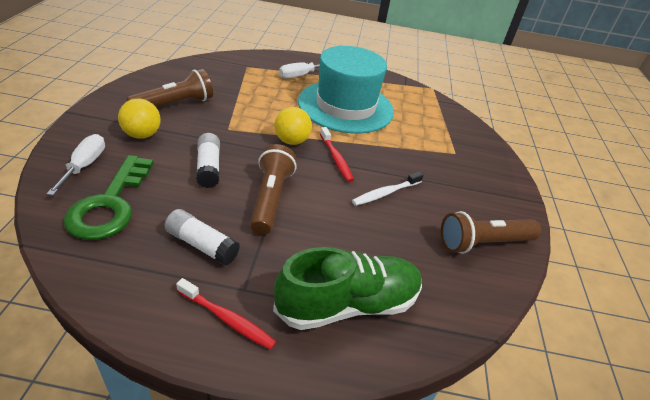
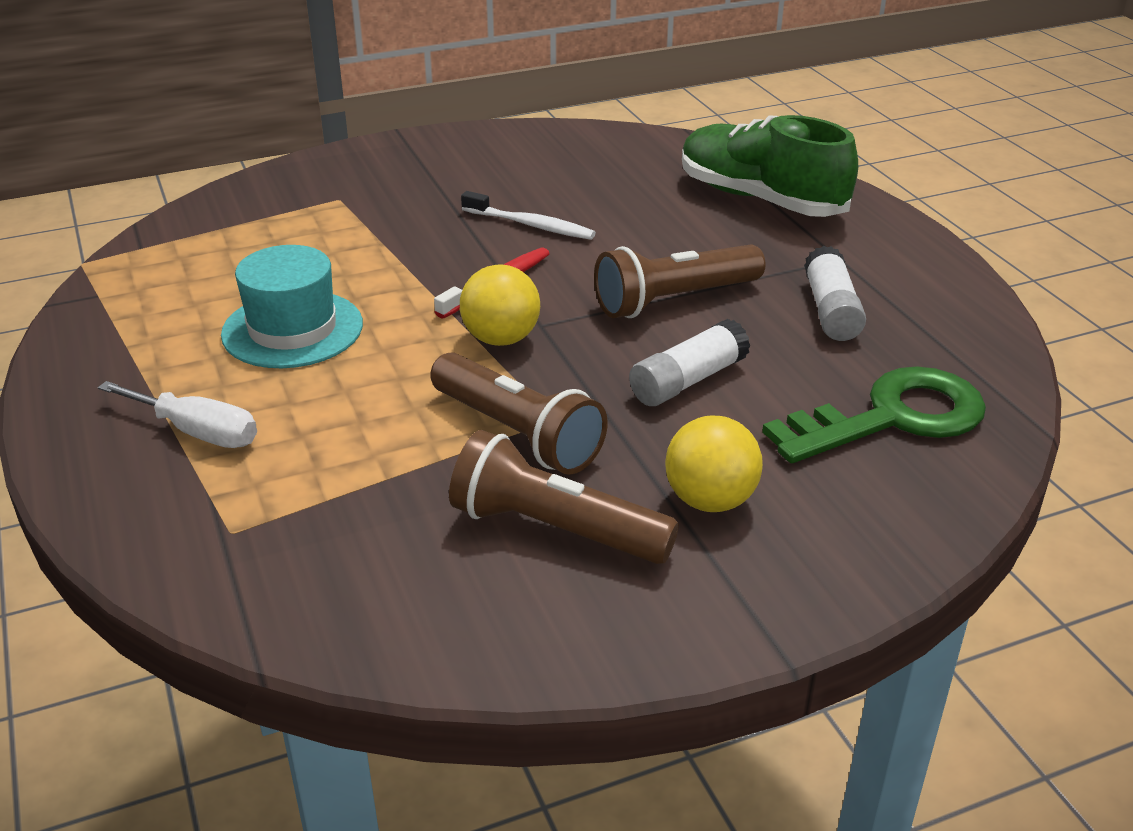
camera: 115 degrees left, 5 degrees down
white screwdriver [46,134,105,195] -> none
red toothbrush [176,278,276,350] -> none
turquoise hat [298,46,394,133] -> turquoise hat [221,245,363,368], size x0.59
brown flashlight [441,211,541,254] -> brown flashlight moved to [430,352,608,475]

